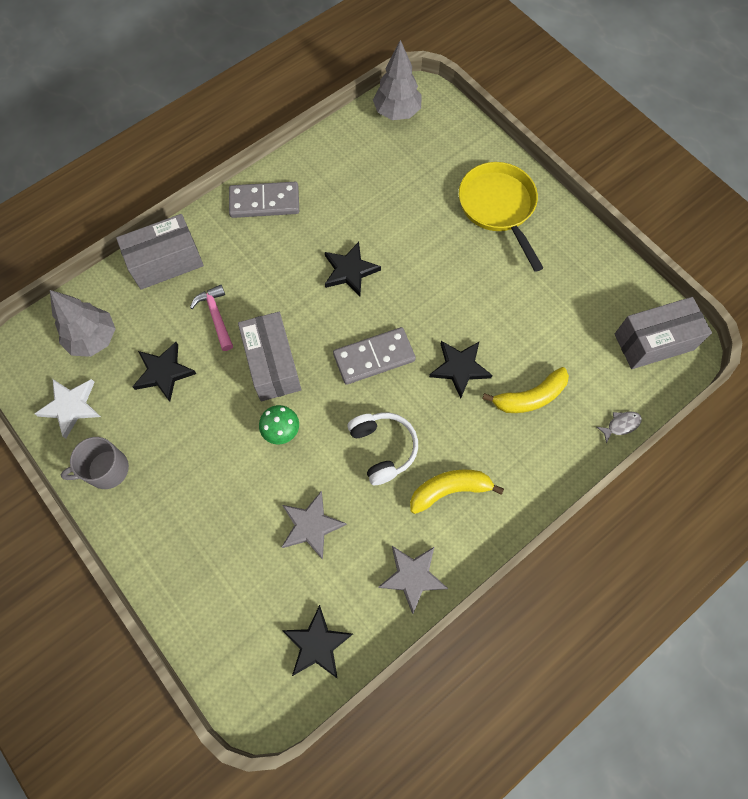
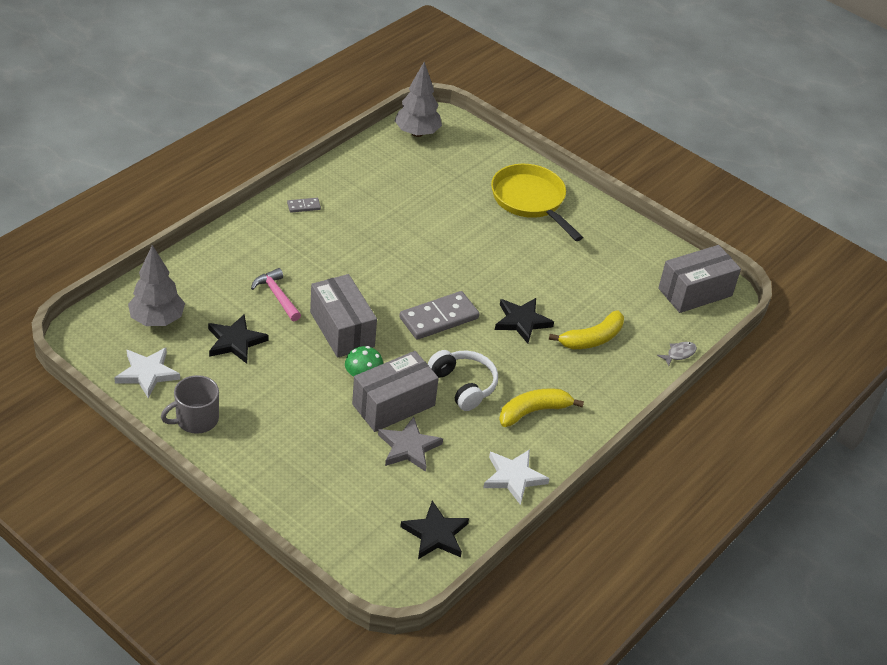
camera: 15 degrees left, 25 degrees down
grey box [116,214,204,290] -> grey box moved to [352,351,439,432]
grey domino [229,182,299,218] -> grey domino [287,198,321,213], size x0.46
black star [325,242,381,296] -> none
grey star [378,546,448,614] -> white star [483,449,550,505]

